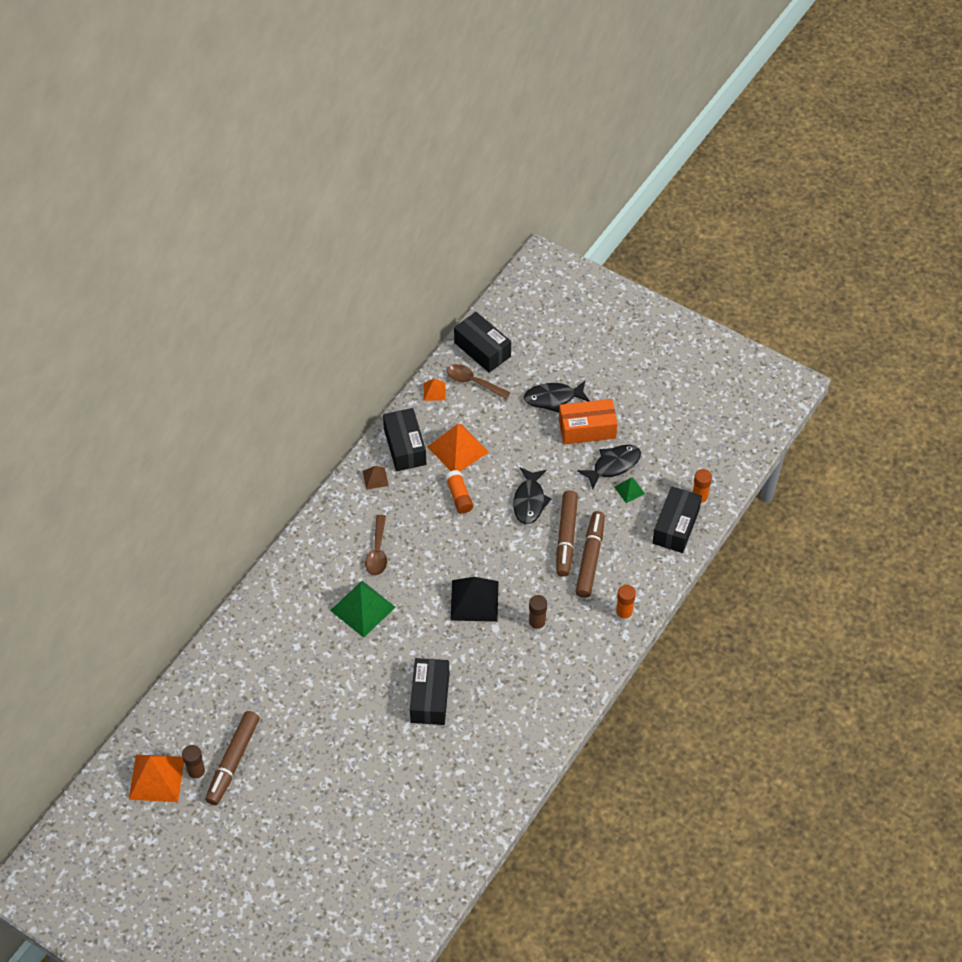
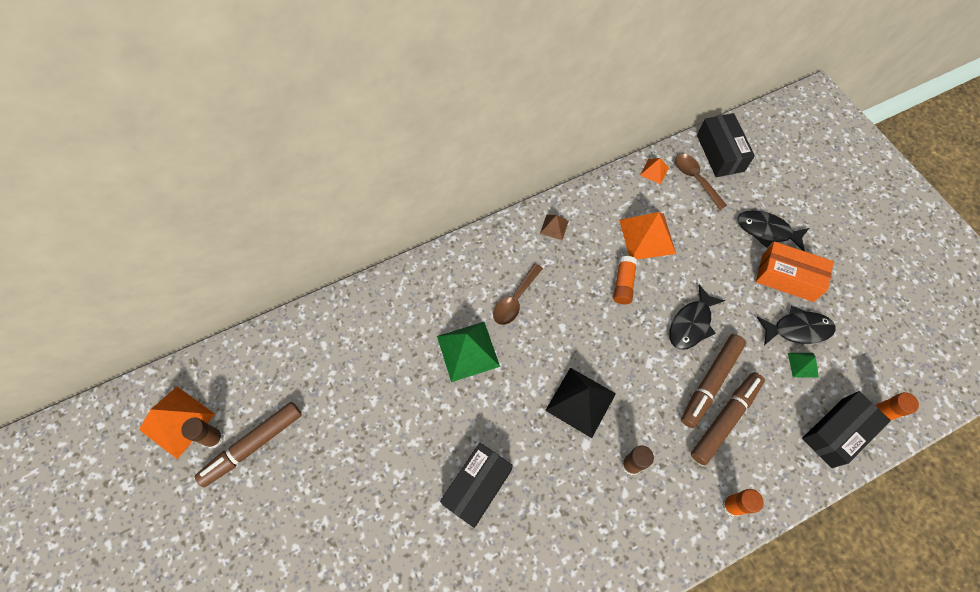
camera: 30 degrees right, 10 degrees up
black box [383,408,426,471] -> none

